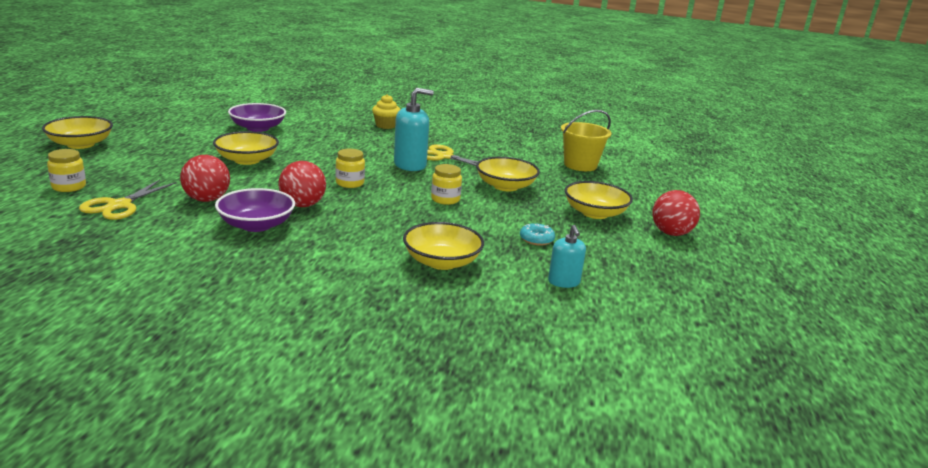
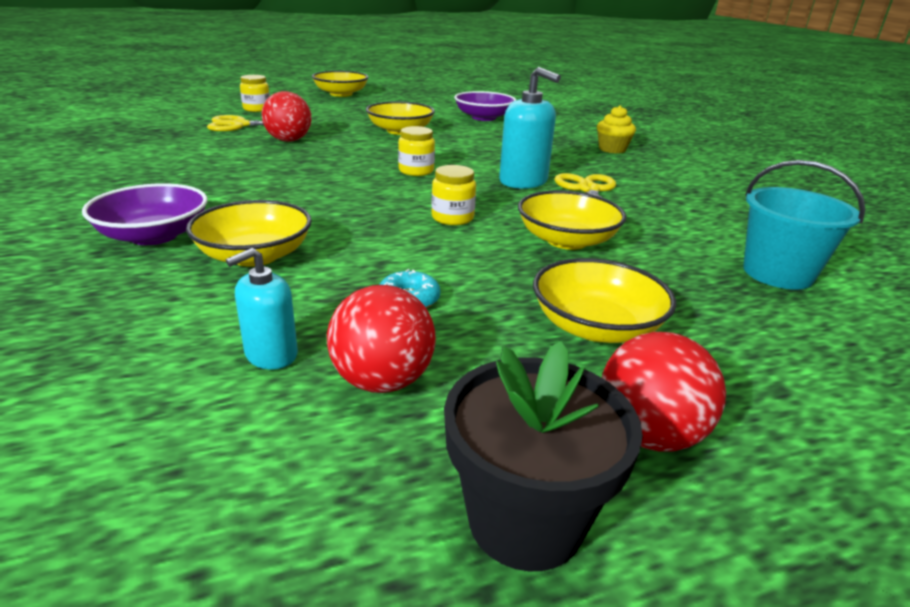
camera: 60 degrees right, 5 degrees up
purple bowl [215,188,295,232] -> purple bowl moved to [82,183,207,245]
red ball [278,161,326,207] -> red ball moved to [327,285,436,393]
yellow bucket [561,110,612,171] -> turquoise bucket [743,160,865,290]
none -> black flower pot [444,341,643,571]

